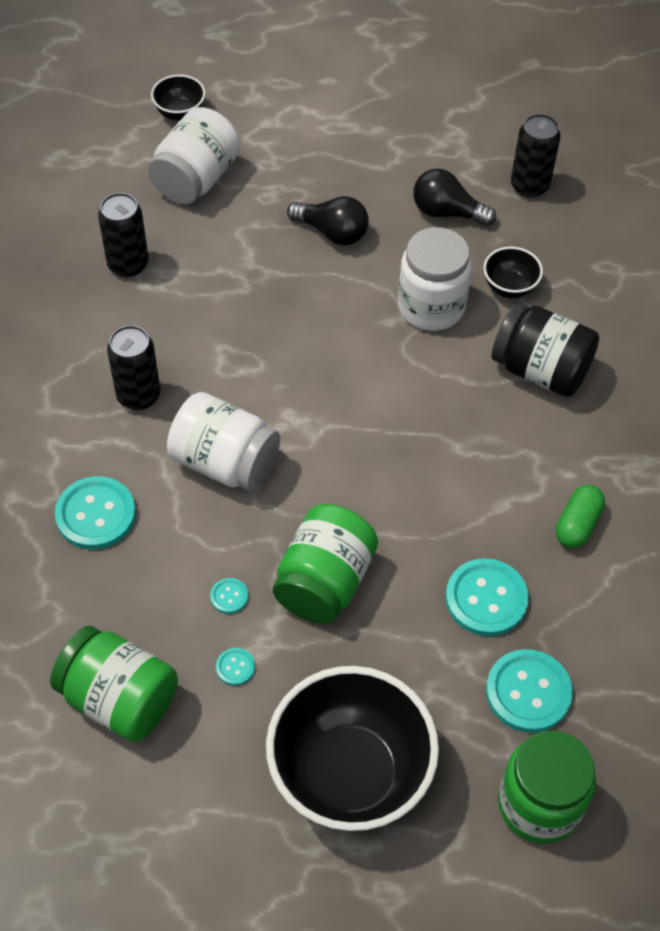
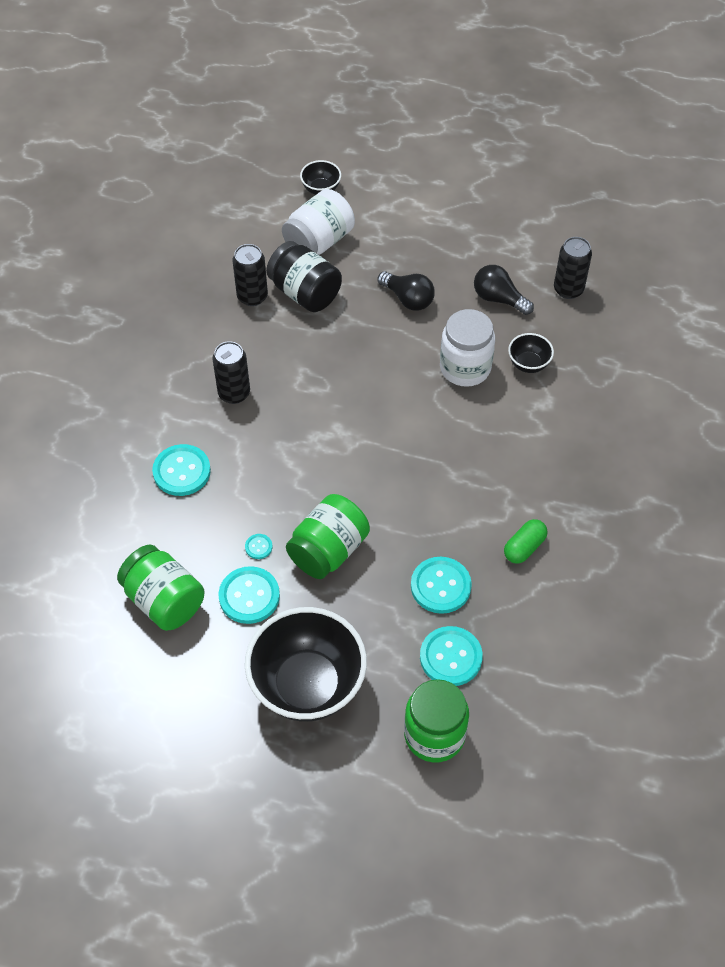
camera: 15 degrees right, 0 degrees up
white jar [167,392,280,491] -> none
turquoise button [216,648,255,686] -> turquoise button [219,566,280,624], size x2.17
black jar [492,303,599,397] -> black jar moved to [266,241,342,312]

